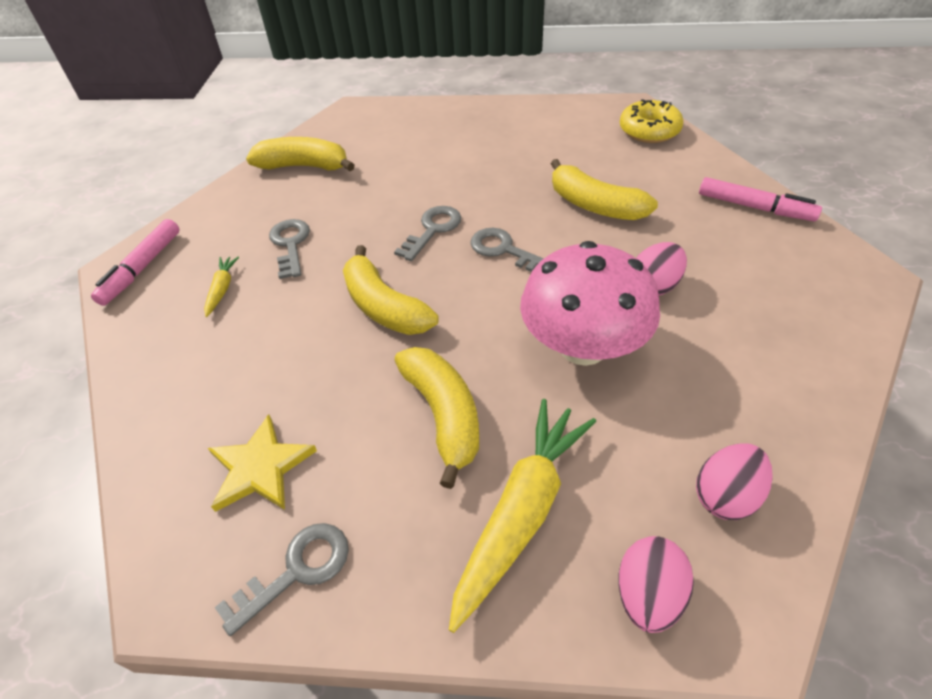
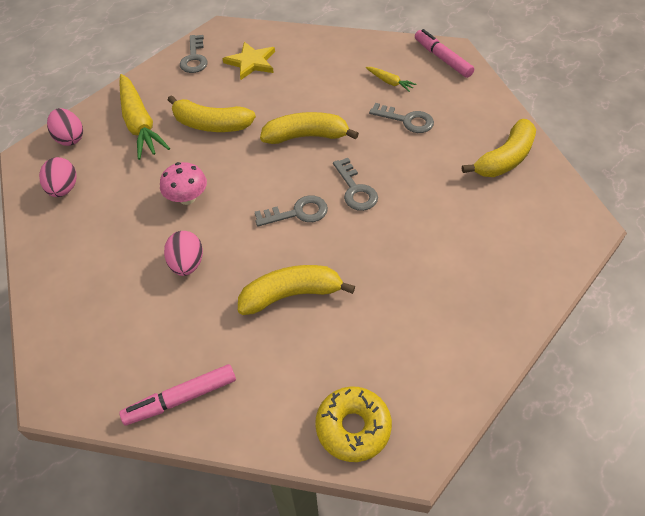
camera: 125 degrees right, 5 degrees up
pink mushroom [520,241,660,366] -> pink mushroom [160,162,207,205], size x0.53

